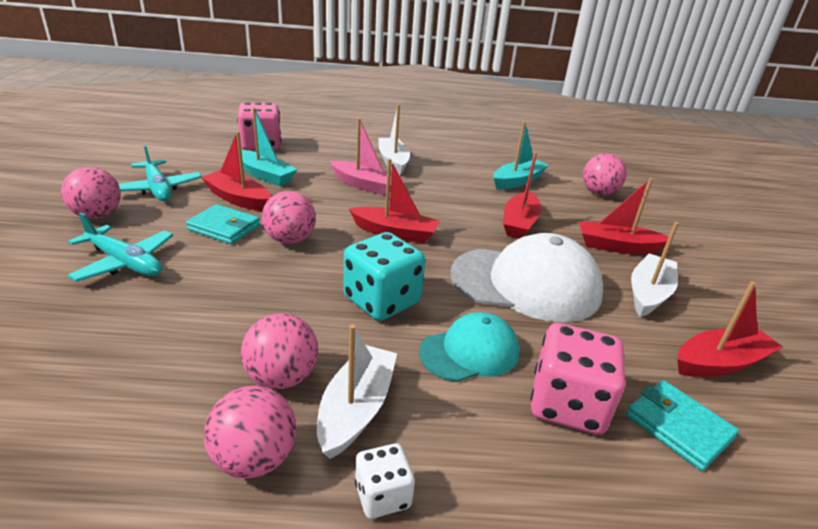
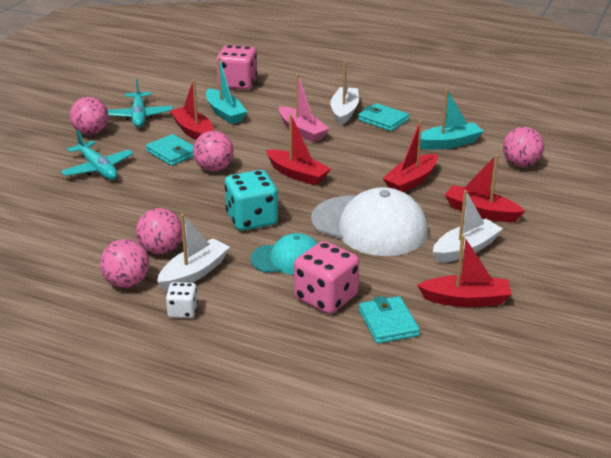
camera: 25 degrees right, 0 degrees up
none -> turquoise wallet [358,103,409,131]

